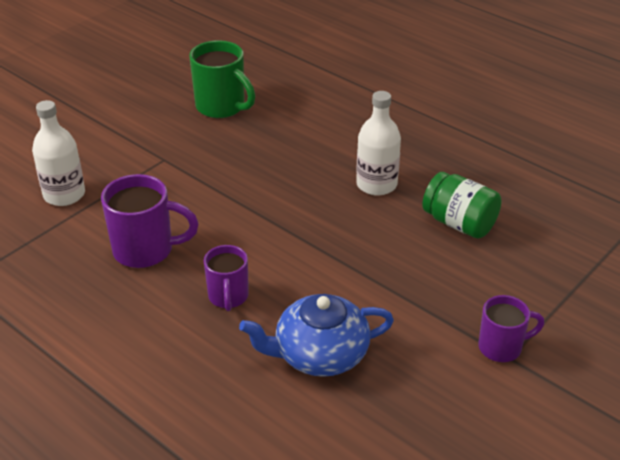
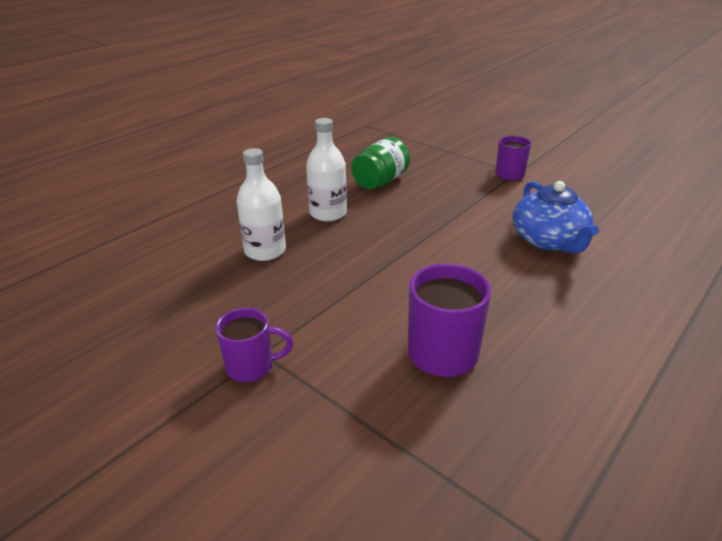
camera: 90 degrees left, 5 degrees down
white bottle [32,100,85,206] -> white bottle moved to [236,148,286,261]
green mug [189,40,255,118] -> none
purple mug [204,245,249,311] -> purple mug moved to [216,308,294,382]

